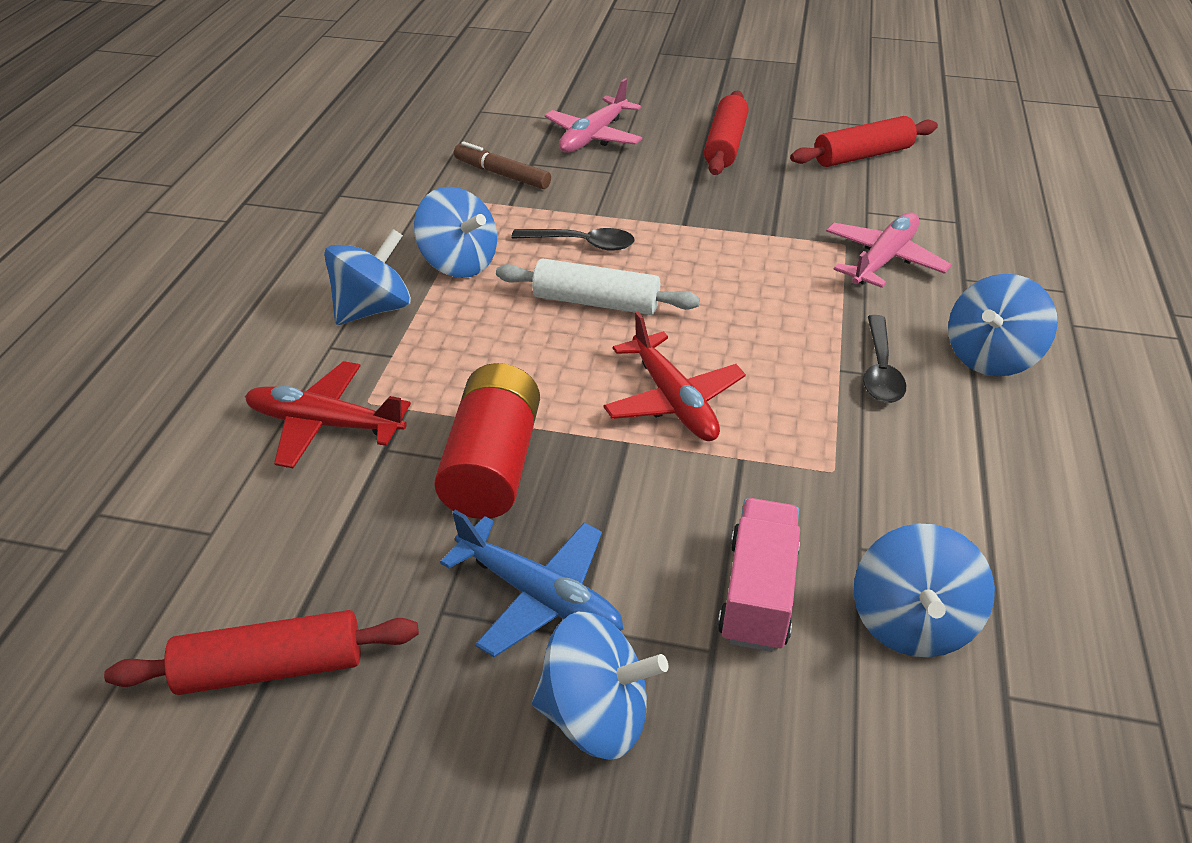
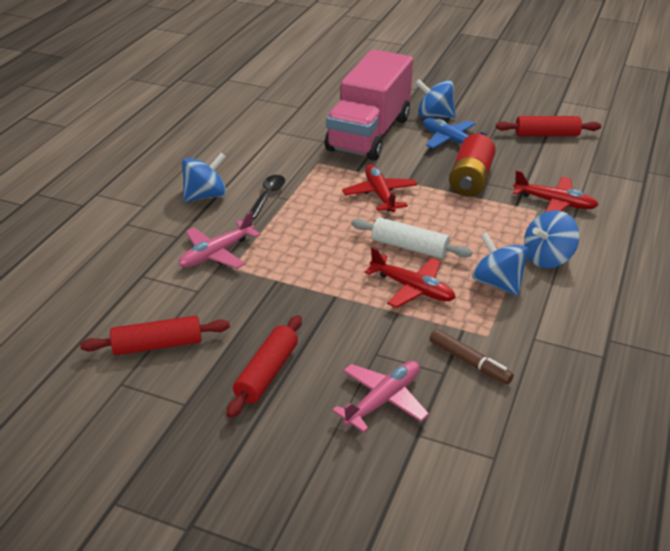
camera: 170 degrees left, 5 degrees down
black spoon [512,228,635,251] -> red plane [365,247,456,308]
pink truck [718,498,800,652] -> pink truck [325,49,413,161], size x2.10
blue spinning top [854,524,995,657] -> none

